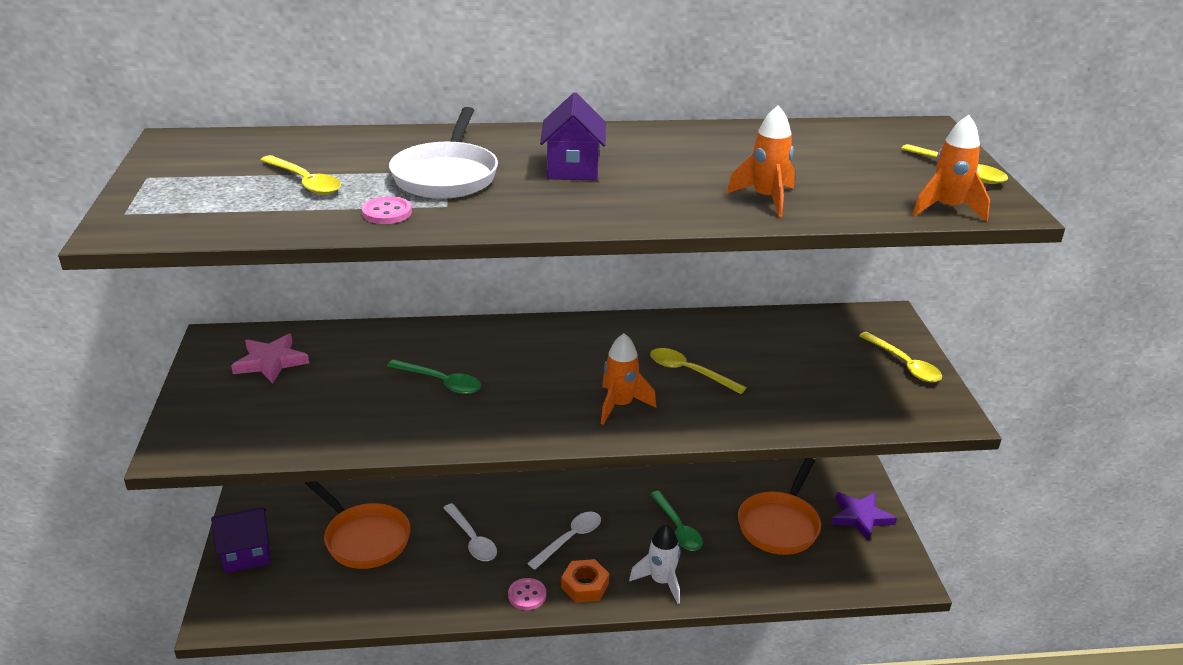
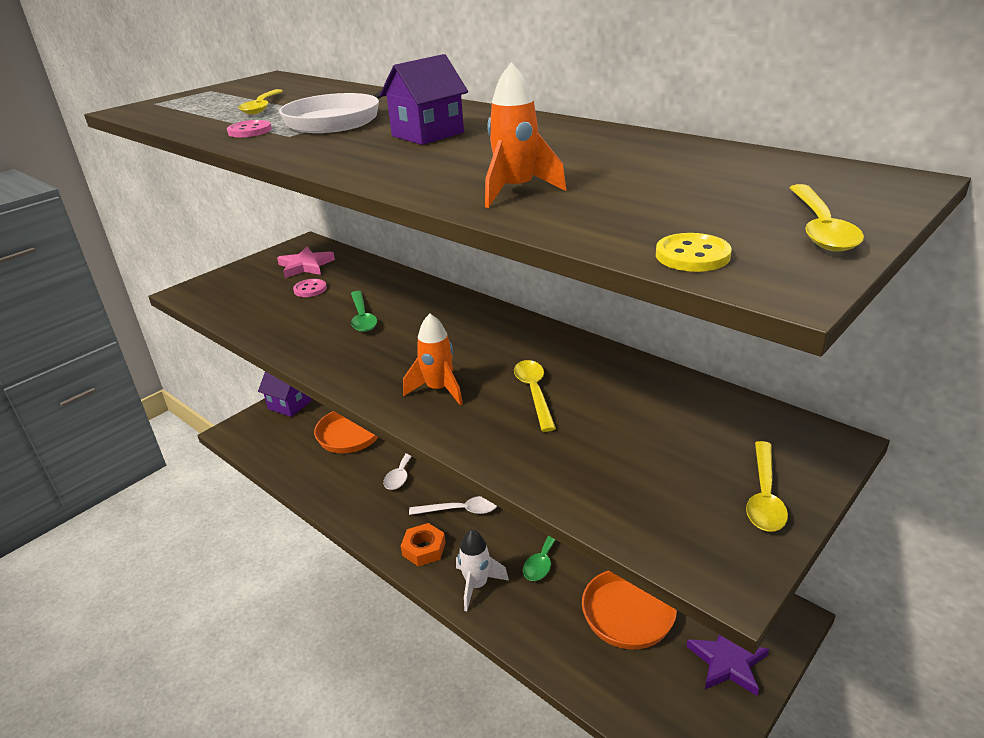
camera: 50 degrees right, 0 degrees up
pink button [508,578,546,610] -> pink button moved to [293,279,327,297]
orange rocket [912,115,990,222] -> yellow button [656,233,732,272]

